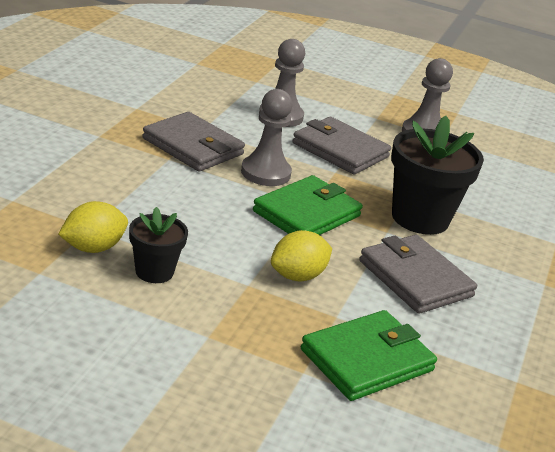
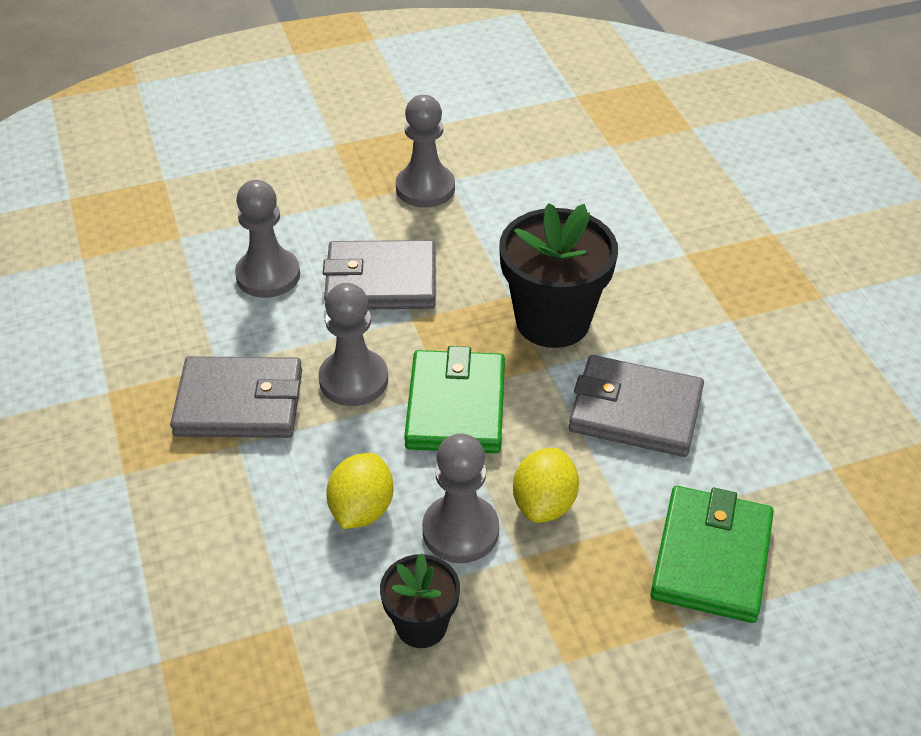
camera: 35 degrees left, 15 degrees up
yellow lemon [58,201,128,253] -> yellow lemon moved to [326,453,393,529]
none -> grey pawn [422,433,499,563]

